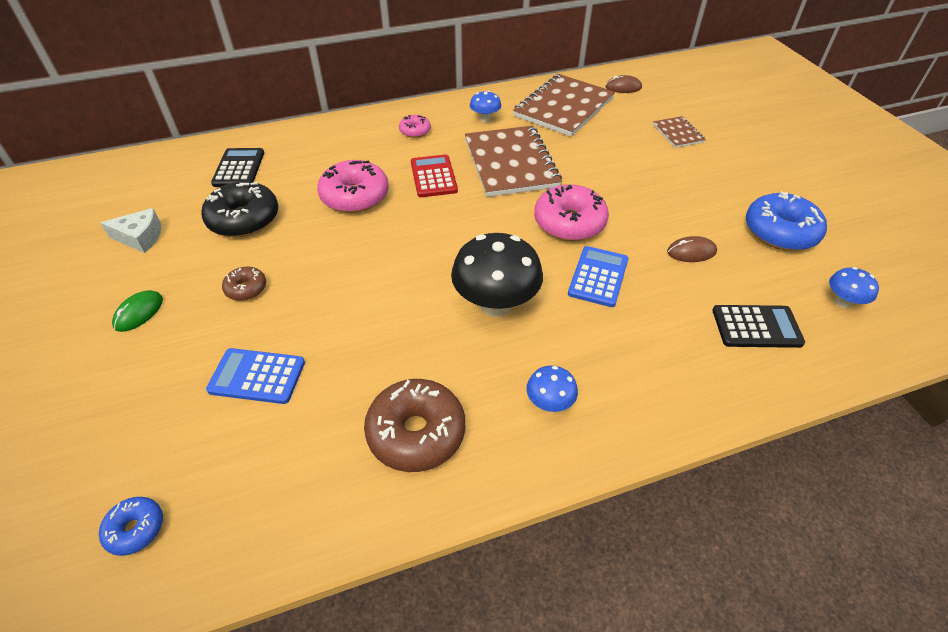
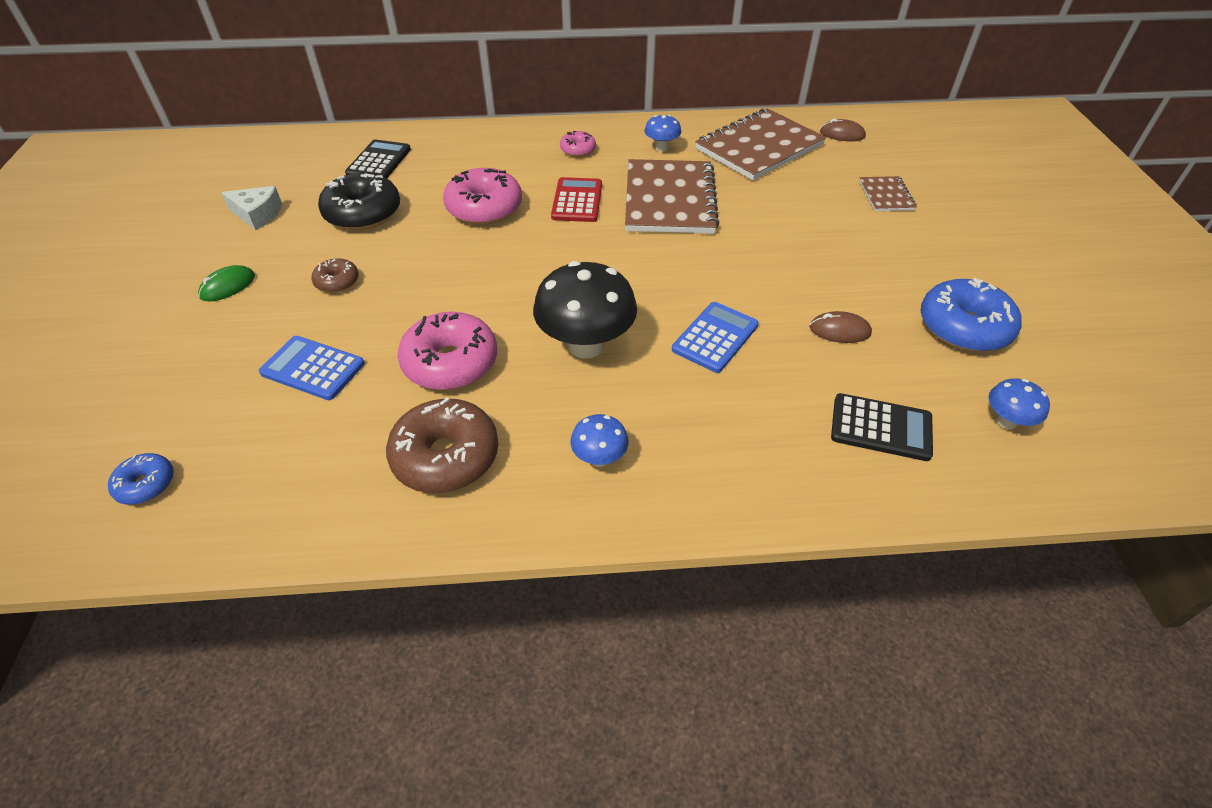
camera: 15 degrees right, 0 degrees up
pink donut [534,184,609,241] -> pink donut moved to [398,312,497,390]

